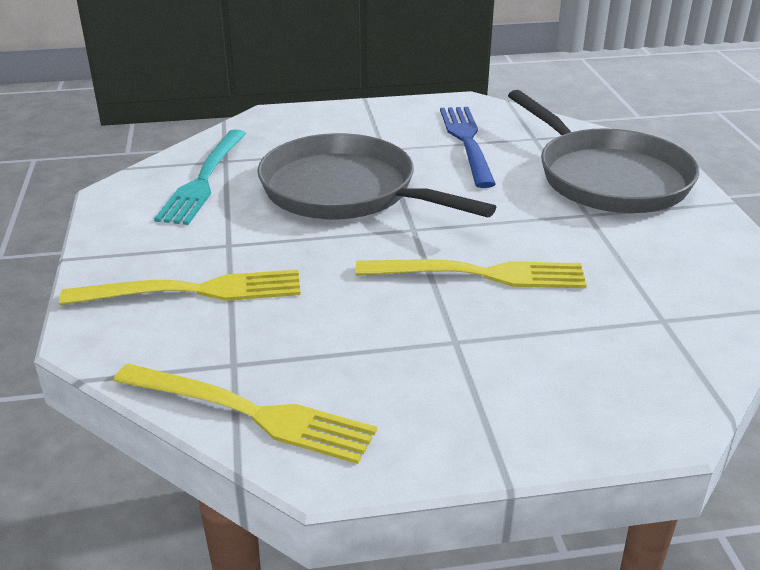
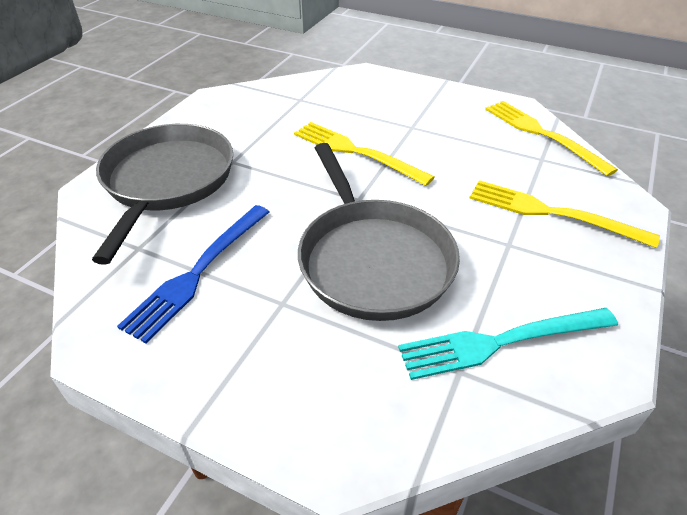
camera: 145 degrees left, 10 degrees up
turquoise fork [154,129,246,225] -> turquoise fork turned 150 degrees counterclockwise [398,308,618,380]

